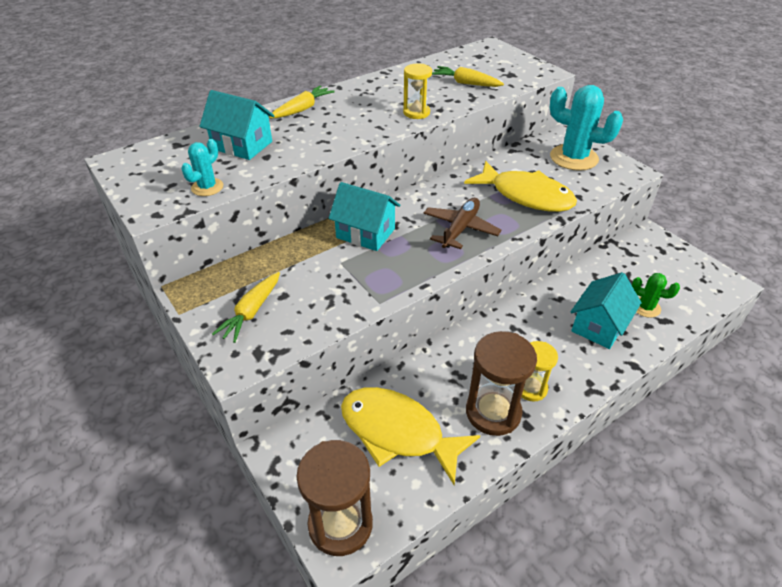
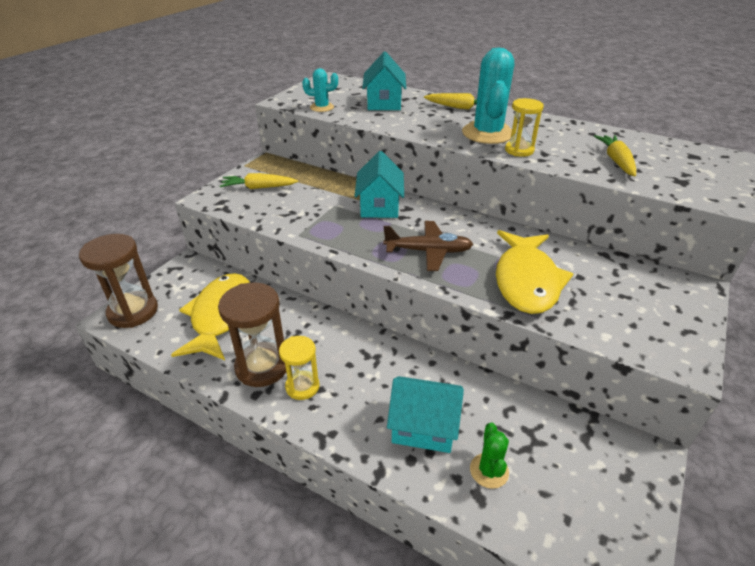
camera: 65 degrees right, 5 degrees down
turquoise cactus [549,85,623,171] -> turquoise cactus moved to [462,48,514,144]

